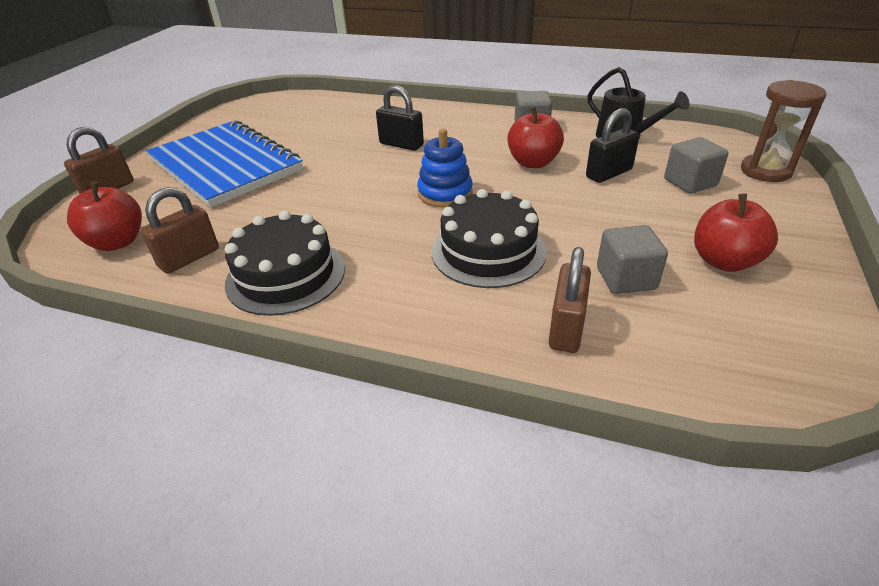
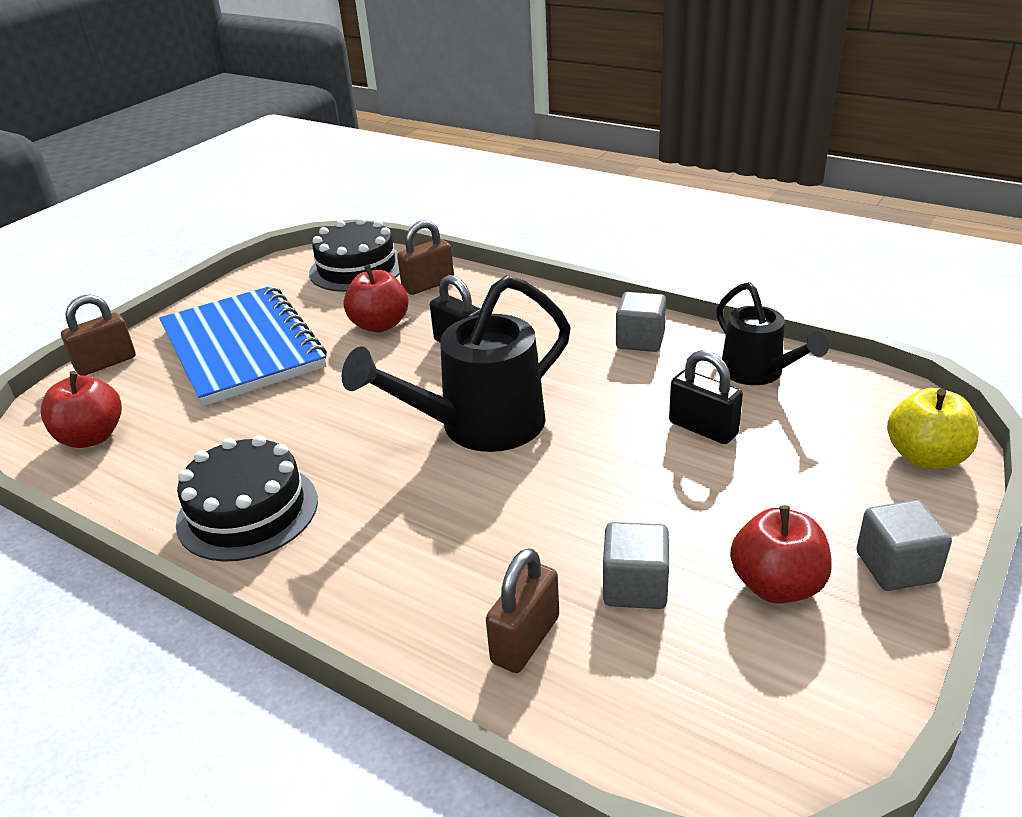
camera: 15 degrees right, 5 degrees down
brown padlock [141,187,219,274] -> brown padlock moved to [397,220,454,295]
blue stacking toy [417,129,472,207] -> black watering can [342,275,571,452]
black cake [432,189,547,288] -> black cake moved to [309,218,400,292]
red apple [507,107,564,168] -> red apple moved to [344,264,409,332]
black padlock [586,108,639,183] -> black padlock turned 60 degrees clockwise [669,350,743,444]
grey cube [664,137,729,194] -> grey cube moved to [857,500,952,591]
brown hourglass [741,80,827,182] -> yellow apple [887,388,979,469]

